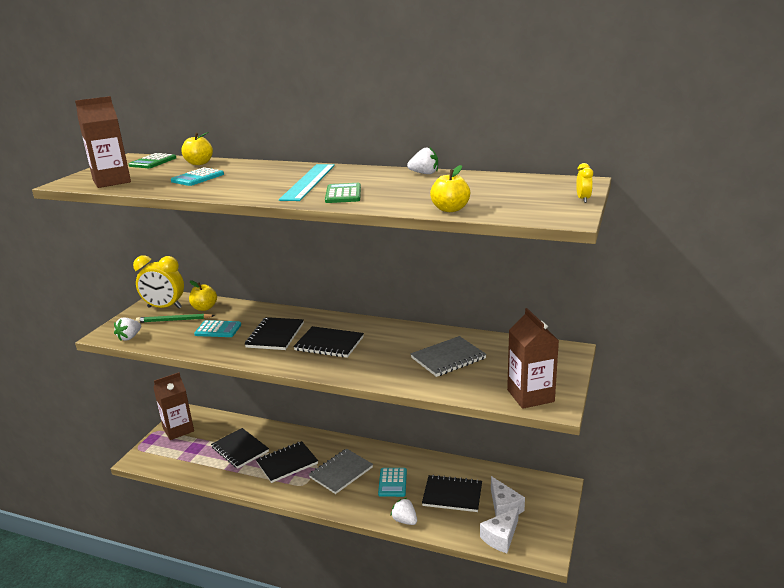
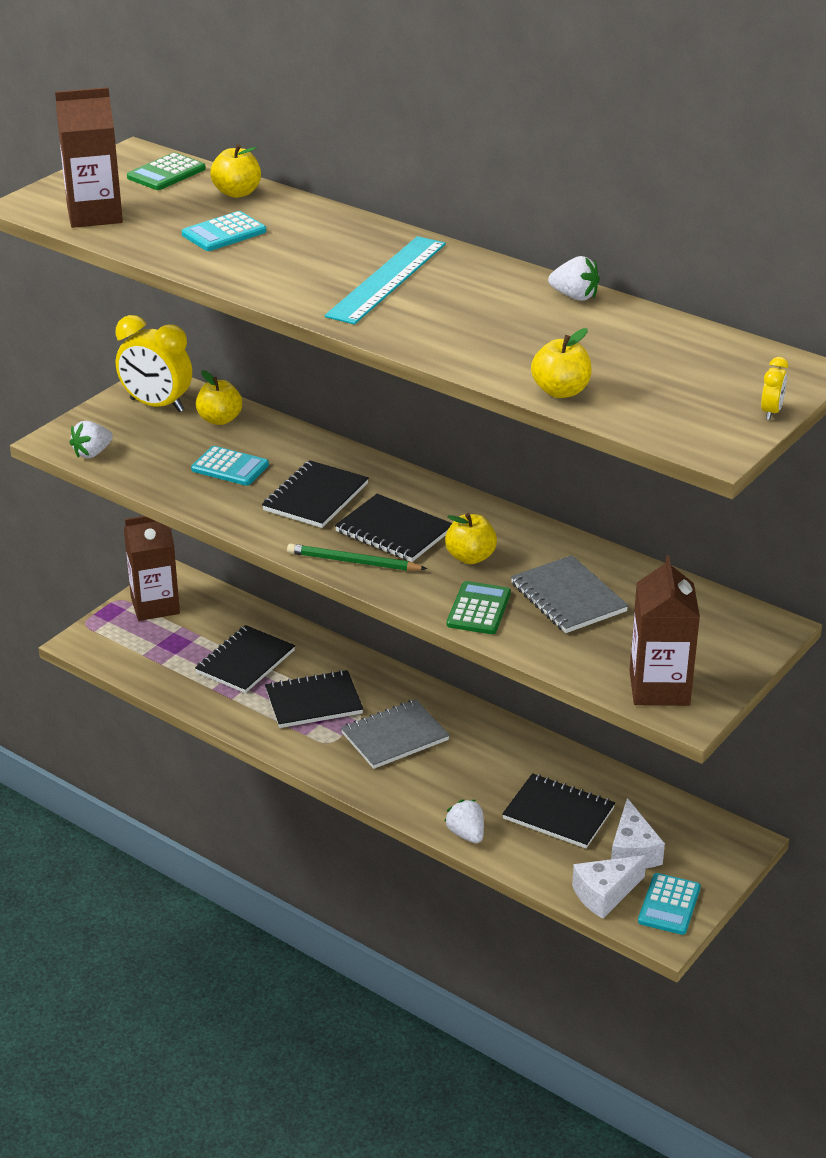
camera: 15 degrees right, 10 degrees up
green pencil [136,314,215,323] -> green pencil moved to [287,544,427,571]
black notebook [211,428,269,469] -> black notebook turned 60 degrees clockwise [195,625,295,693]
green calculator [325,183,361,203] -> green calculator moved to [447,581,511,634]
turquoise calculator [378,468,407,497] -> turquoise calculator moved to [638,873,701,935]
grey notebook [411,336,487,377] -> grey notebook turned 75 degrees clockwise [511,555,629,633]
none -> yellow apple [445,513,497,564]

